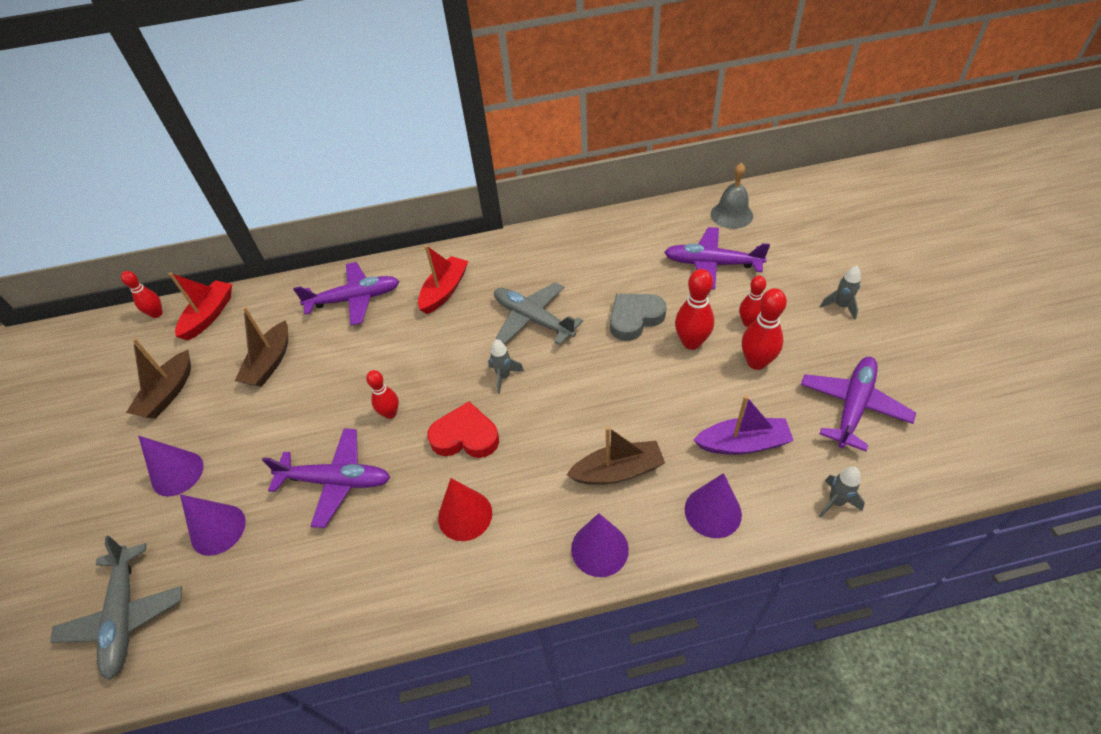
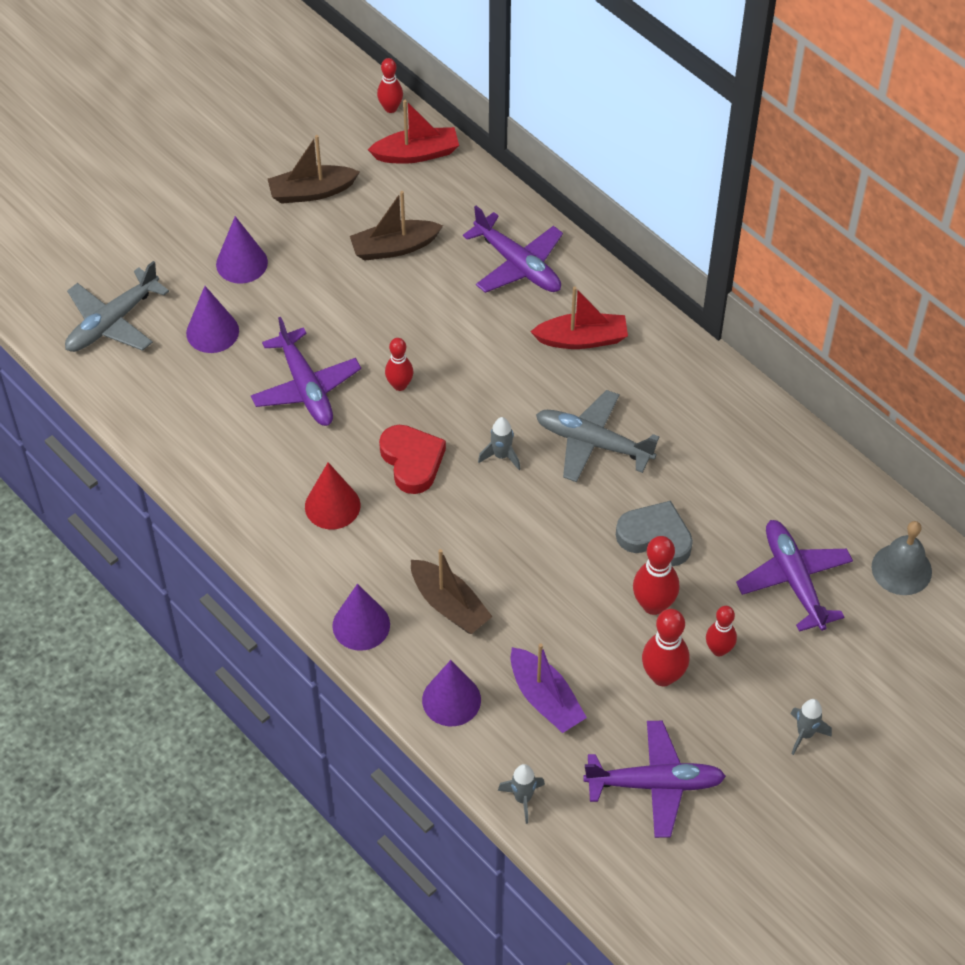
camera: 55 degrees right, 5 degrees up
grey plane [494,282,583,345] -> grey plane turned 75 degrees counterclockwise [536,390,659,482]

